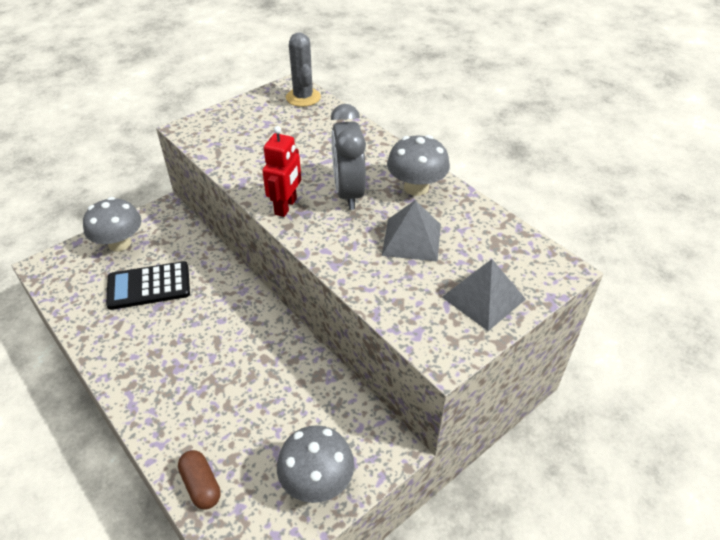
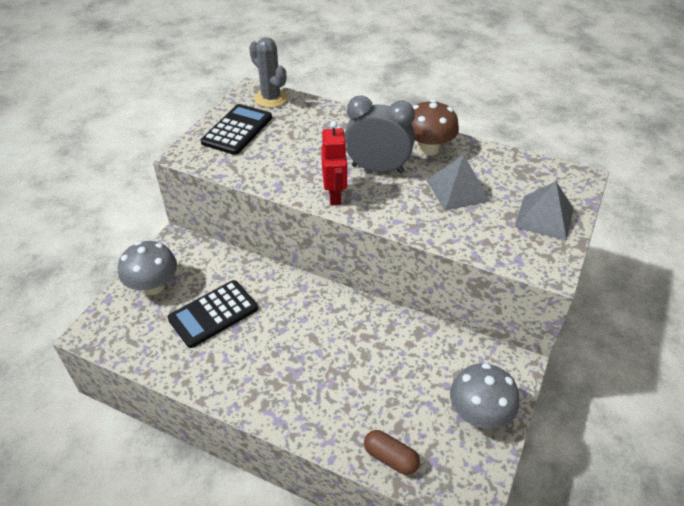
camera: 25 degrees left, 0 degrees up
grey clock [331,104,366,210] -> grey clock turned 135 degrees clockwise [344,96,415,173]
grey mushroom [387,135,450,196] -> brown mushroom [411,99,459,156]
none -> black calculator [201,104,272,155]

